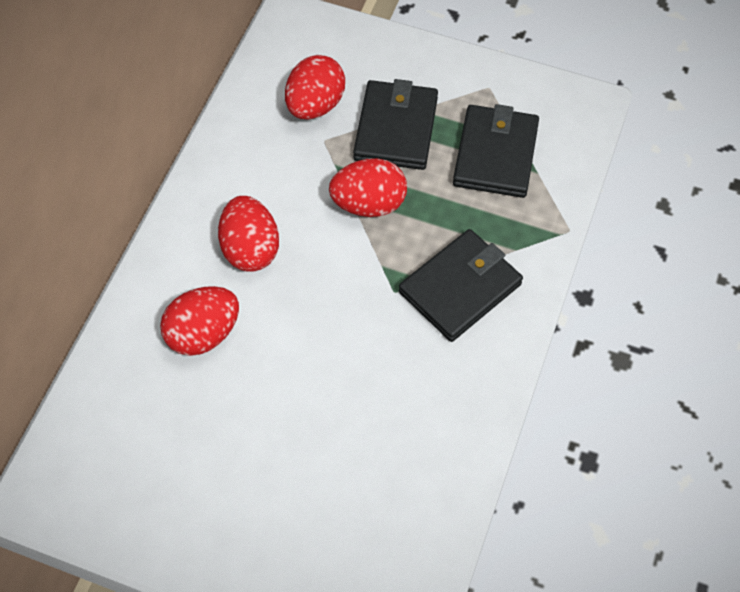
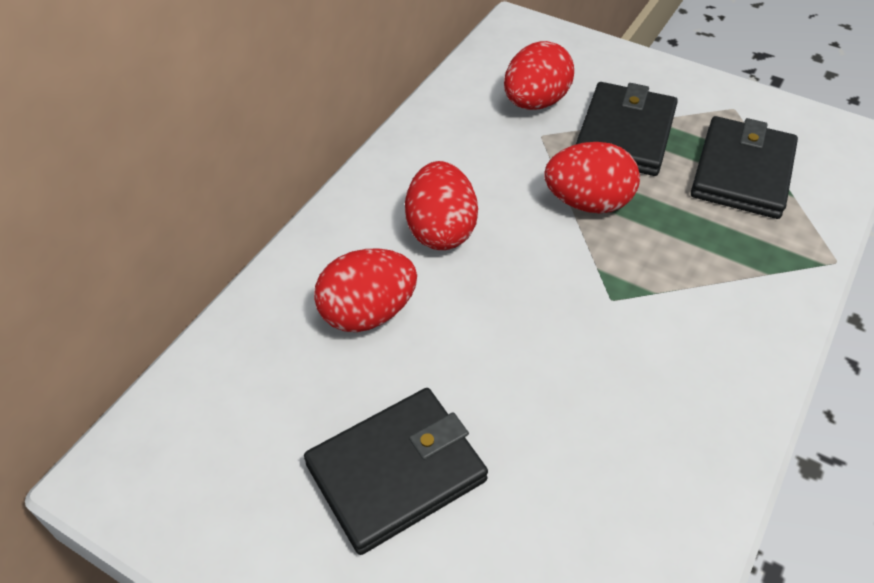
camera: 10 degrees right, 10 degrees down
black wallet [399,229,523,342] -> black wallet moved to [304,388,488,555]

